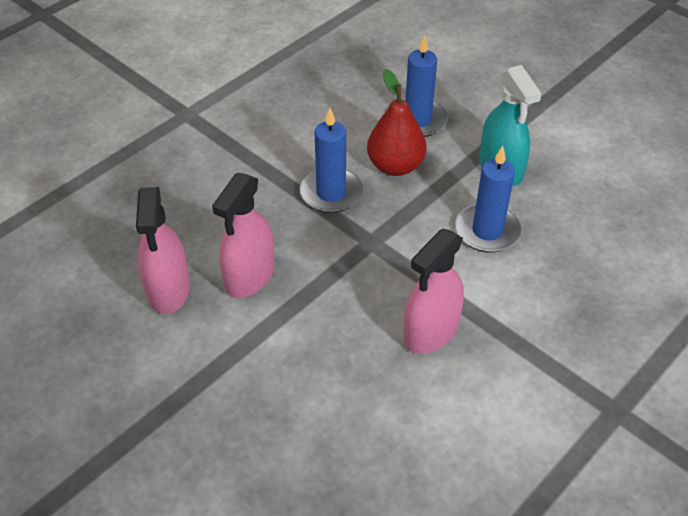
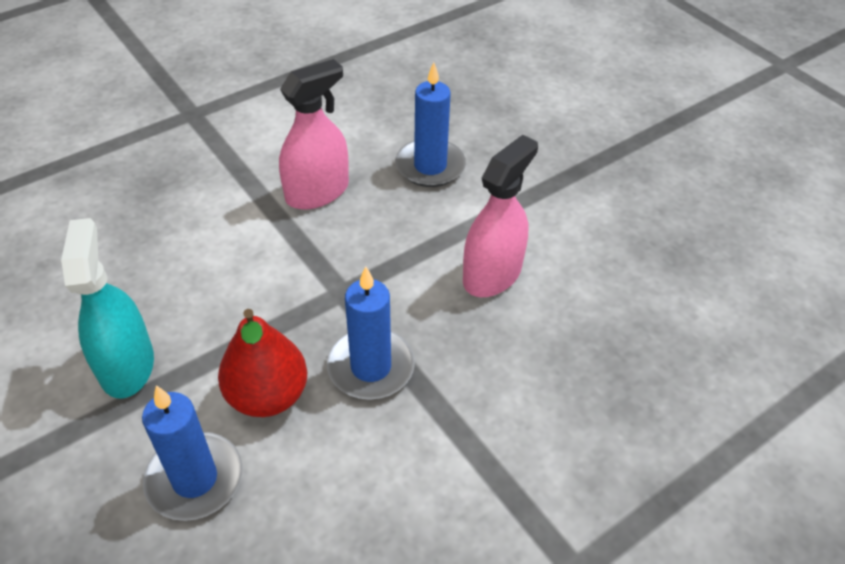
camera: 170 degrees left, 0 degrees up
pink spray bottle [136,187,190,314] -> none
blue candle [455,146,522,253] -> blue candle moved to [395,62,466,187]

